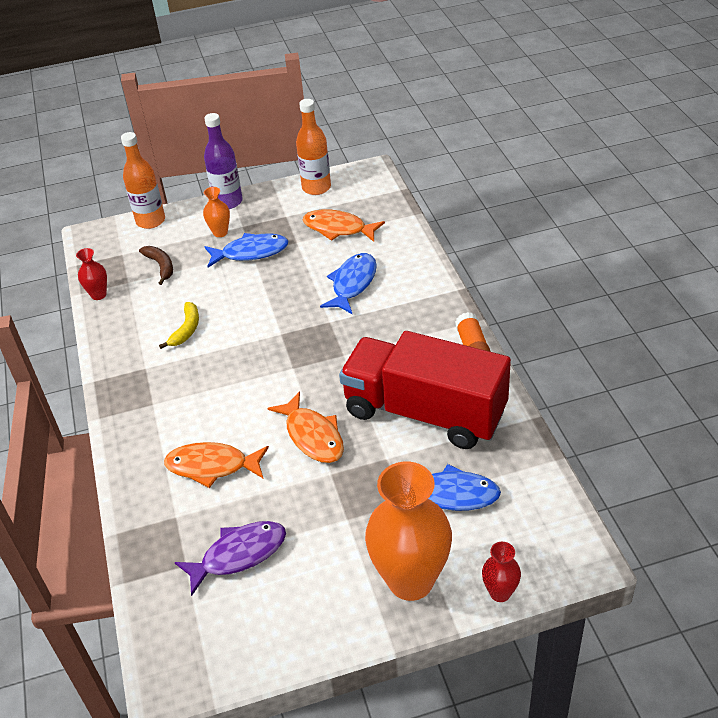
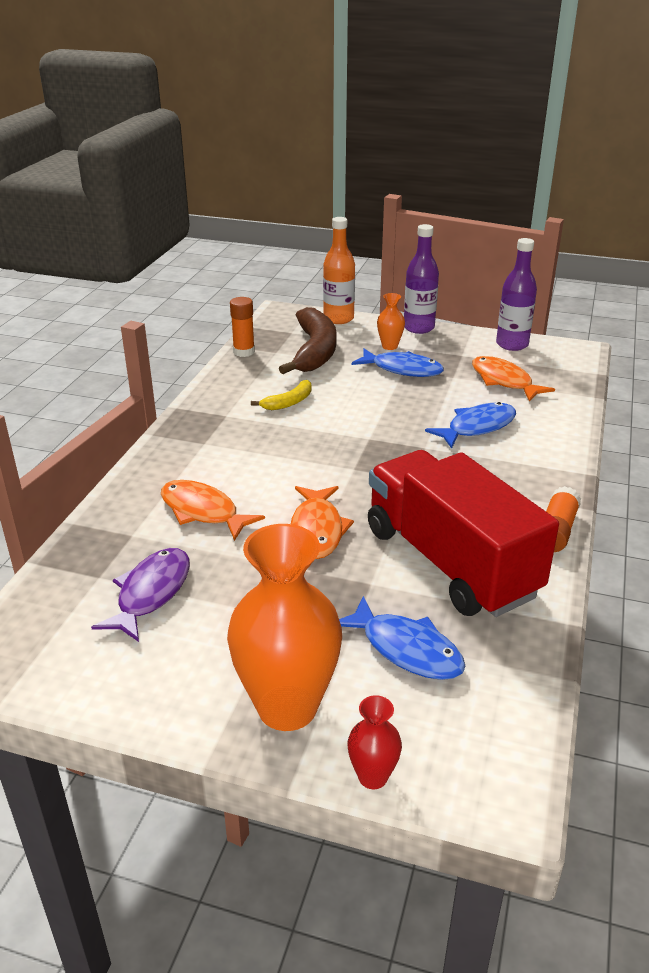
camera: 30 degrees right, 10 degrees down
red vase [76,248,107,300] -> orange glue stick [230,297,255,357]
brown banana [139,246,173,285] -> brown banana [279,307,337,374], size x2.03
purple fish [175,521,286,596] -> purple fish turned 75 degrees counterclockwise [91,548,190,642]
orange bottle [296,99,331,195] -> purple bottle [496,238,537,351]

